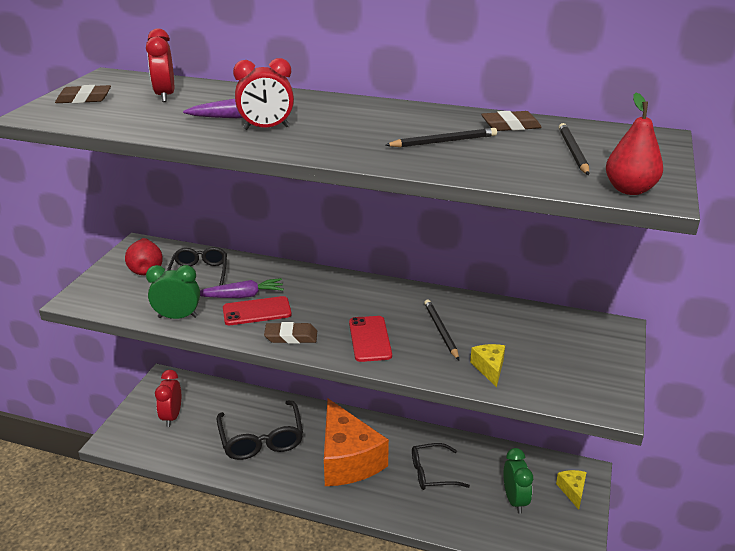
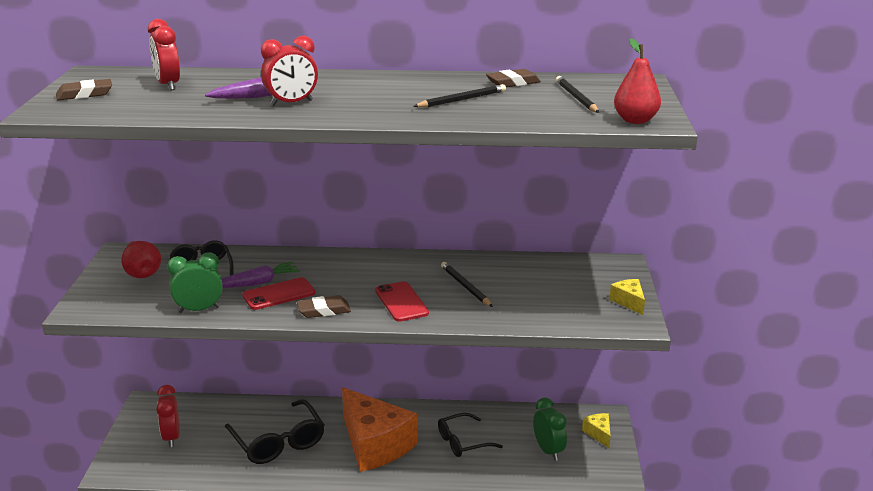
camera: 15 degrees left, 5 degrees down
yellow cheese [470,344,505,387] -> yellow cheese moved to [609,279,645,315]

